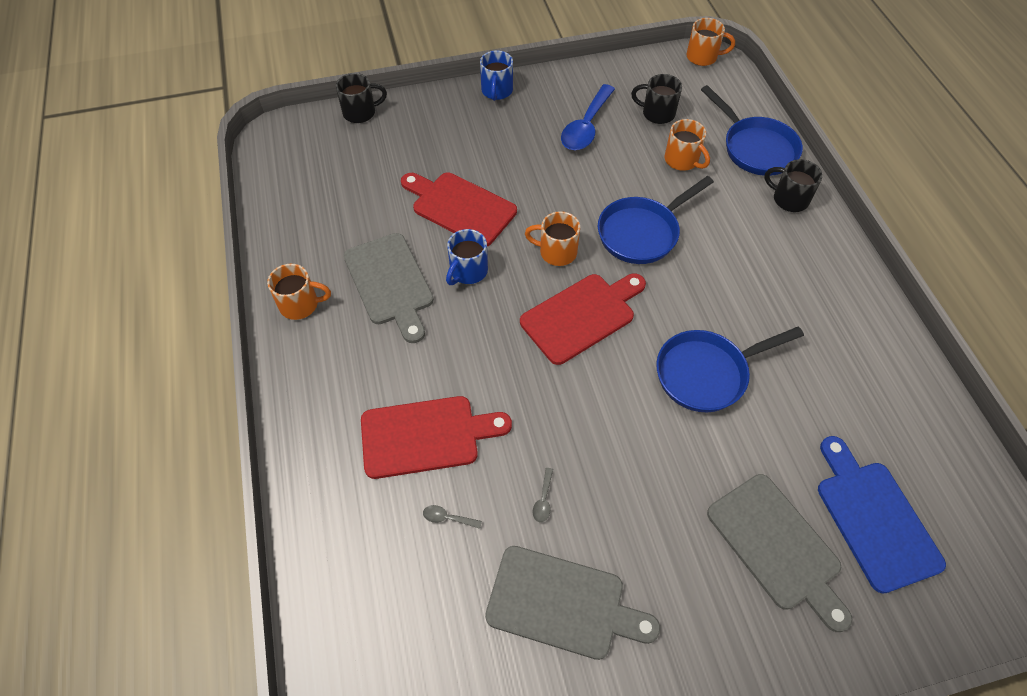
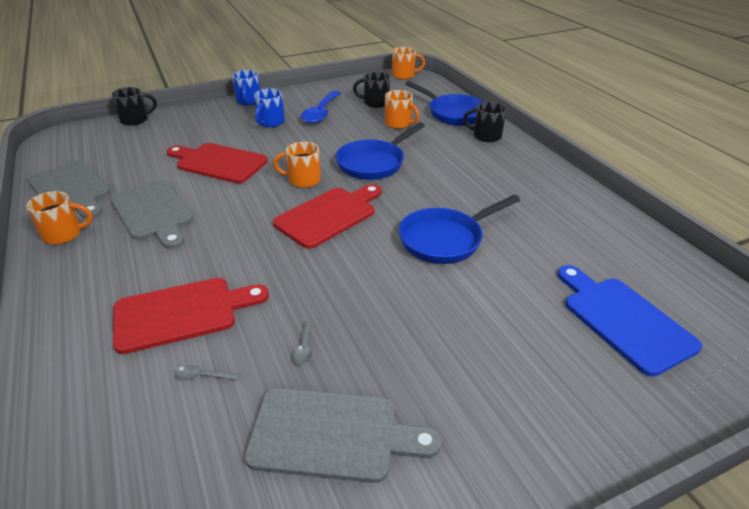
camera: 10 degrees left, 20 degrees down
blue mug [446,229,488,285] -> blue mug moved to [254,89,285,127]
grey cutting board [707,474,852,632] -> grey cutting board moved to [27,160,110,219]

